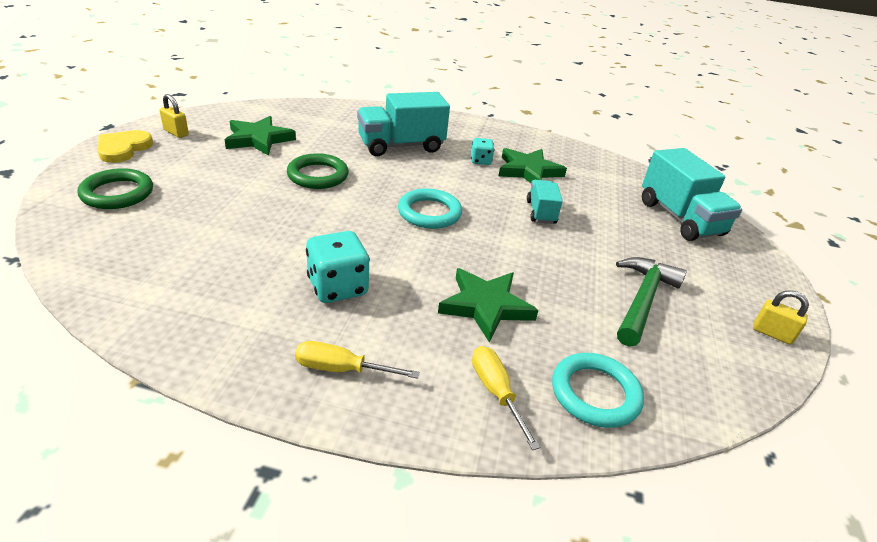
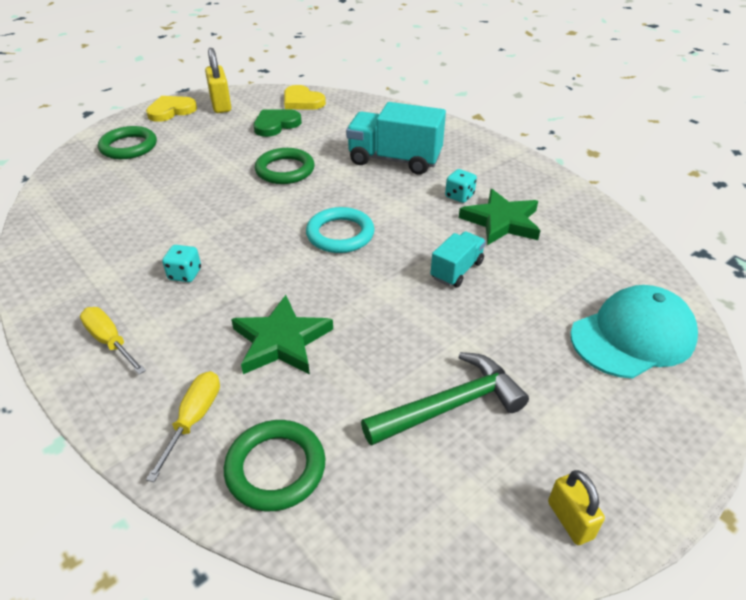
camera: 40 degrees right, 5 degrees up
yellow padlock [159,94,189,138] -> yellow padlock [205,48,231,113], size x1.57
green star [225,116,296,156] -> green heart [254,109,302,137]
turquoise dice [306,231,370,303] -> turquoise dice [162,245,201,282], size x0.57
turquoise ring [552,353,644,428] -> green ring [224,420,325,511]
turquoise truck [642,148,742,241] -> turquoise cap [570,285,698,379]
none -> yellow heart [284,85,326,110]

